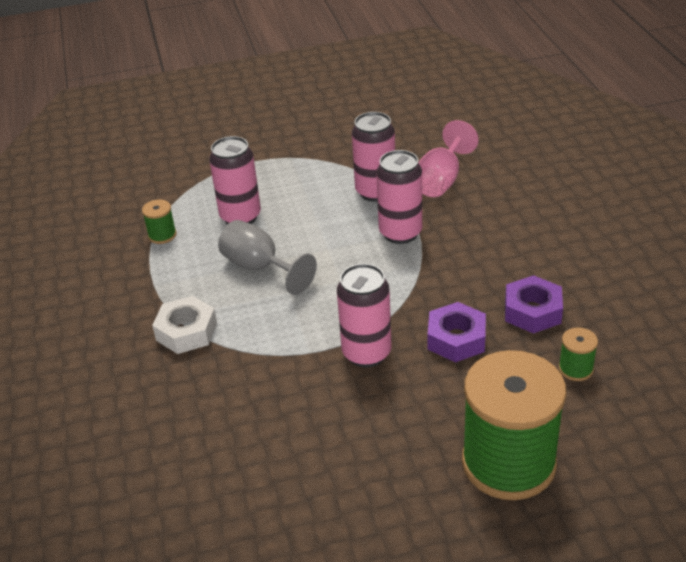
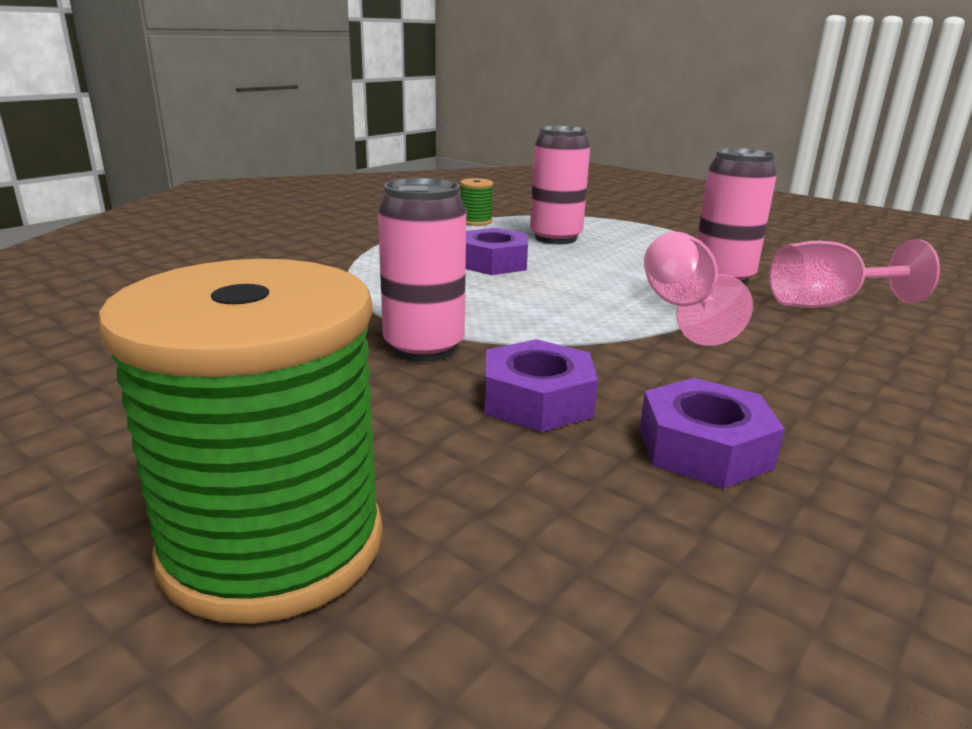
camera: 50 degrees right, 15 degrees down
white nut [152,296,217,354] -> none
grey goblet [218,220,317,295] -> purple nut [466,228,528,275]
pink can [376,150,422,244] -> pink goblet [644,232,753,346]
green spool [559,327,598,381] -> none

